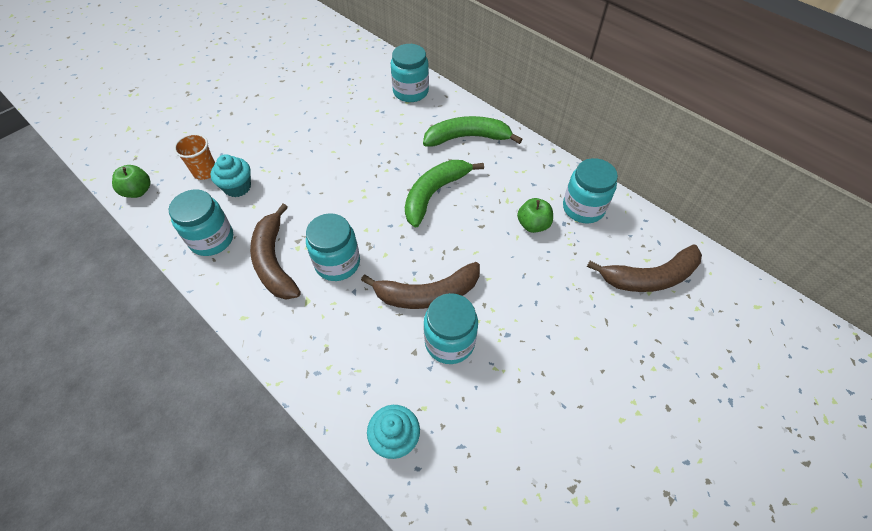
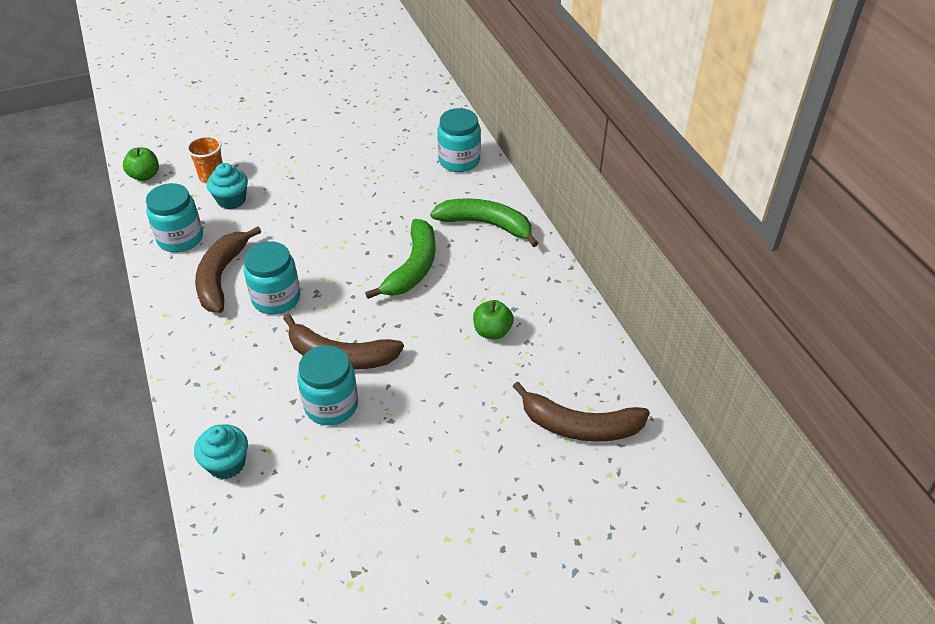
camera: 25 degrees right, 10 degrees down
green banana [405,160,484,228] -> green banana turned 135 degrees clockwise [365,219,436,299]
turquoise jar [563,158,618,223] -> none

